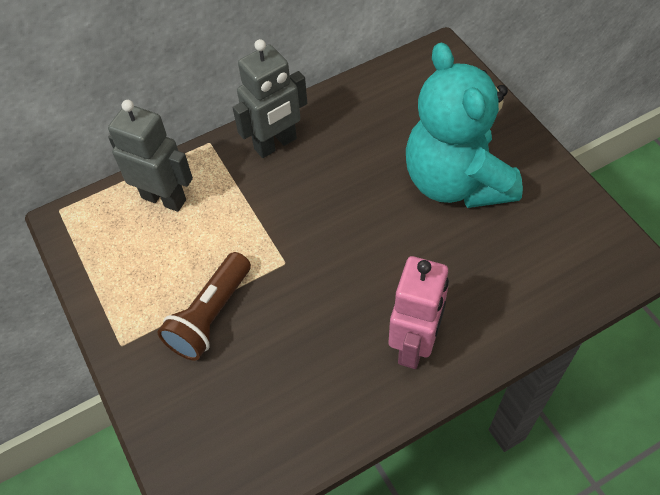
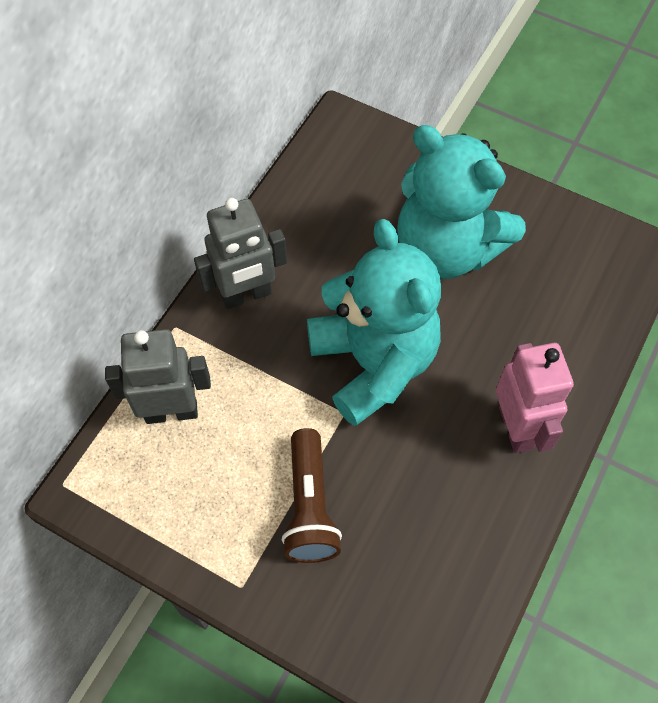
camera: 35 degrees left, 5 degrees up
grey robot [233,39,307,158] -> grey robot turned 45 degrees clockwise [194,198,287,309]
none -> turquoise teddy bear [307,219,441,426]

